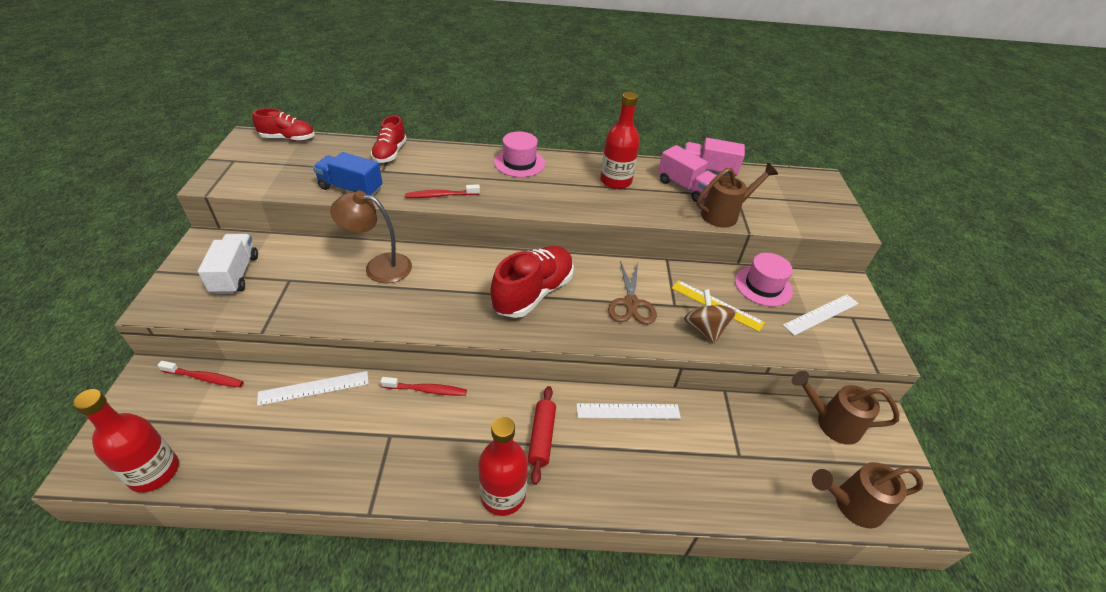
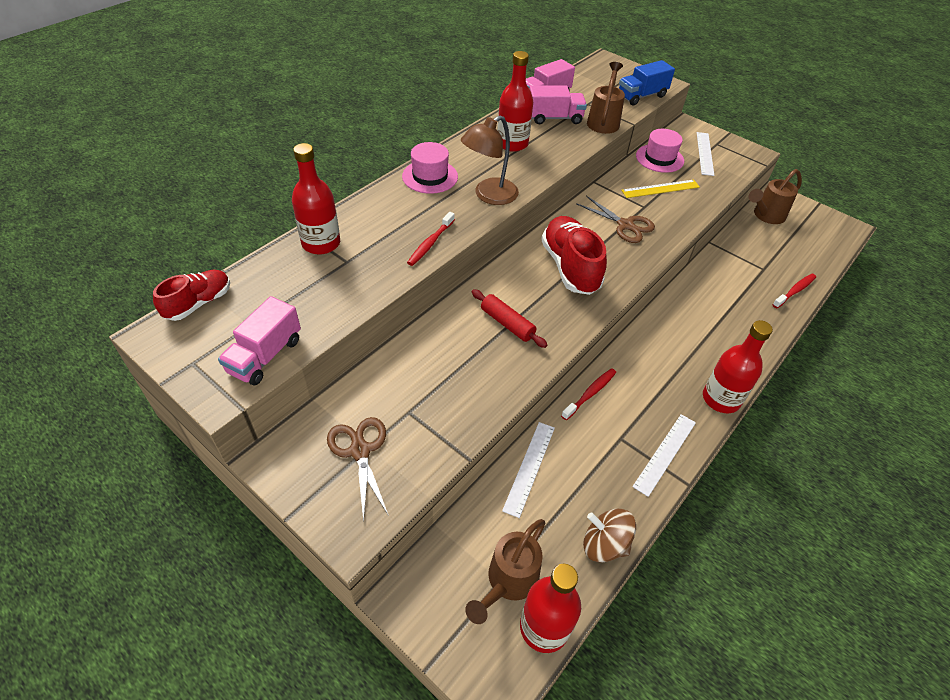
camera: 50 degrees left, 5 degrees up
red toothbrush [157,361,244,387] -> red toothbrush moved to [772,274,816,308]
white truck [198,234,258,295] -> brown scissors [327,417,389,522]
blue truck [313,152,383,196] -> blue truck moved to [619,60,675,106]
brown lamp [330,191,412,283] -> brown lamp moved to [461,115,519,205]
red shoe [371,115,407,163] -> red bottle [292,143,340,255]
red rolling pin [528,386,556,485] -> red rolling pin moved to [472,289,547,348]
white ruler [576,403,681,419] -> white ruler moved to [632,414,696,497]
brown spinning top [684,289,736,344] -> brown spinning top moved to [583,509,636,563]
brown watering can [812,462,923,528] -> brown watering can moved to [465,519,545,624]
none -> pink truck [218,296,301,385]

